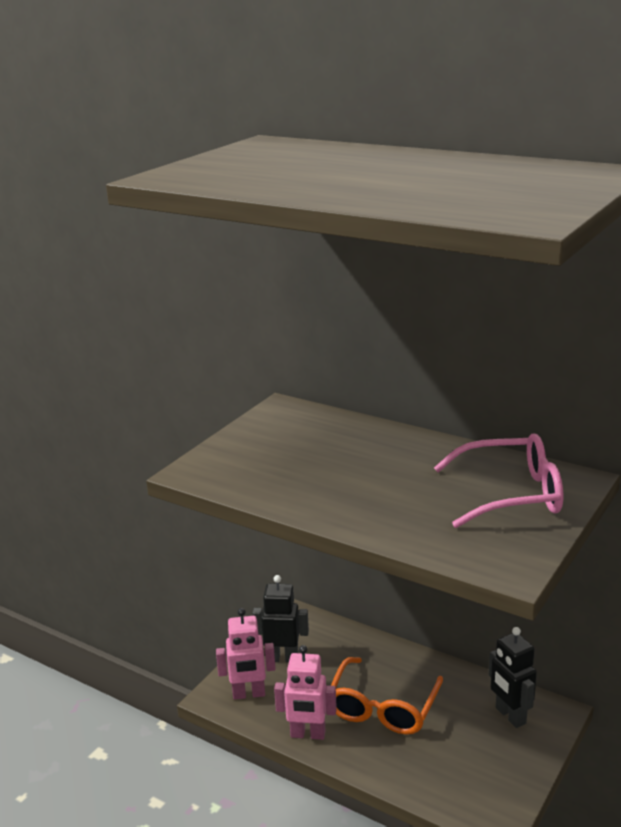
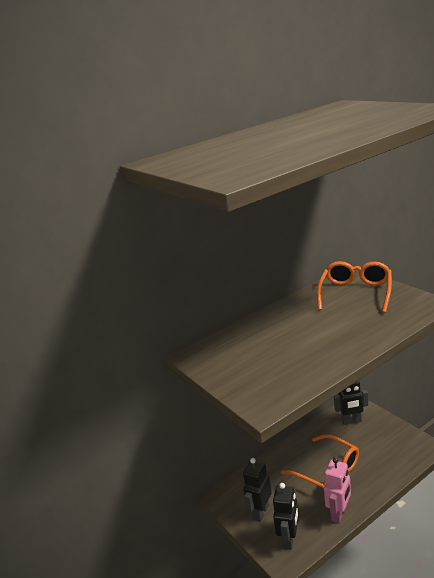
camera: 65 degrees left, 0 degrees up
pink robot [216,608,276,700] -> black robot [273,483,299,550]
pink glasses [434,433,563,528] -> orange glasses [317,261,392,313]

